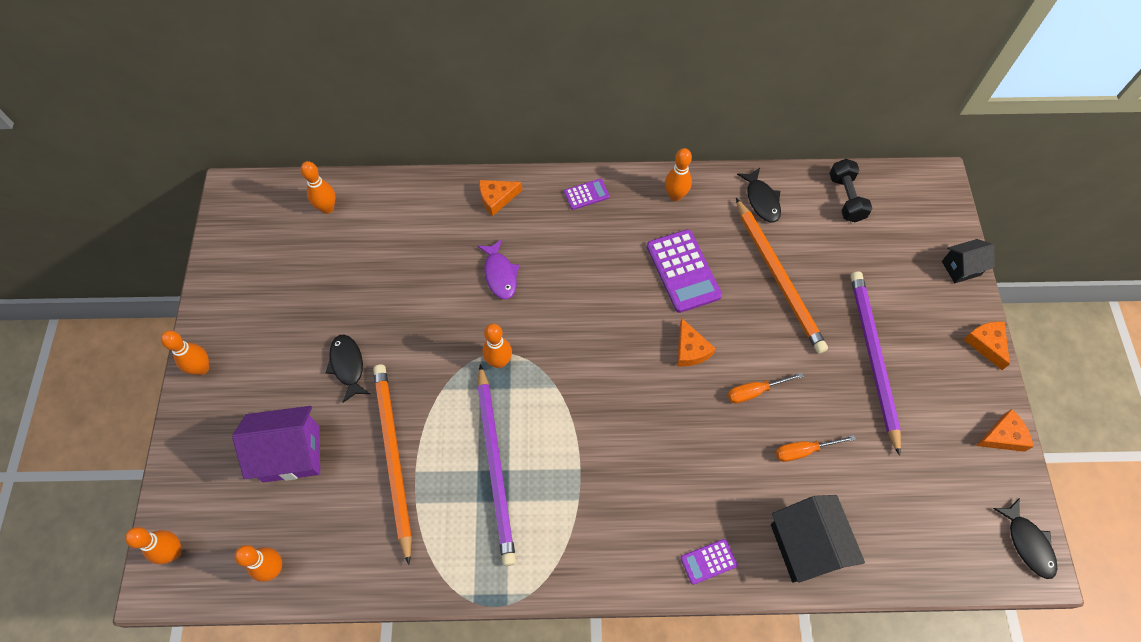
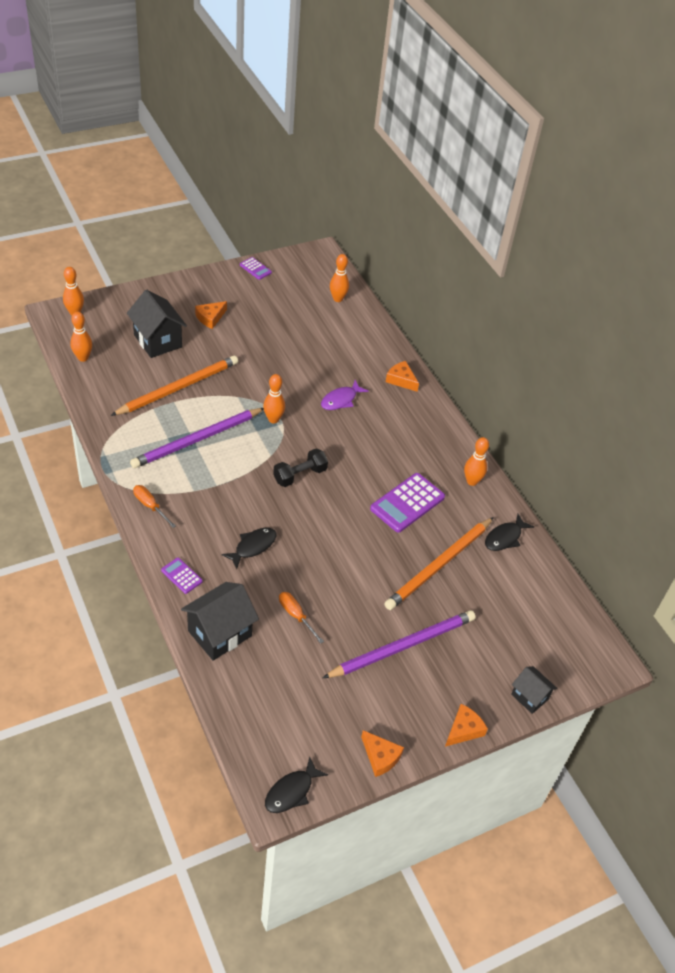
camera: 60 degrees right, 15 degrees down
orange bowling pin [161,331,209,375] -> none
purple house [232,406,320,482] -> black house [127,290,187,358]
black fish [326,335,370,403] -> black fish moved to [221,527,276,569]
purple calculator [564,179,610,210] -> purple calculator moved to [240,257,272,280]
orange cheese [677,318,716,367] -> orange cheese moved to [195,301,227,329]
orange screwdriver [728,372,804,404] -> orange screwdriver moved to [133,485,176,528]
black dumbbell [829,159,872,222] -> black dumbbell moved to [273,448,328,487]

